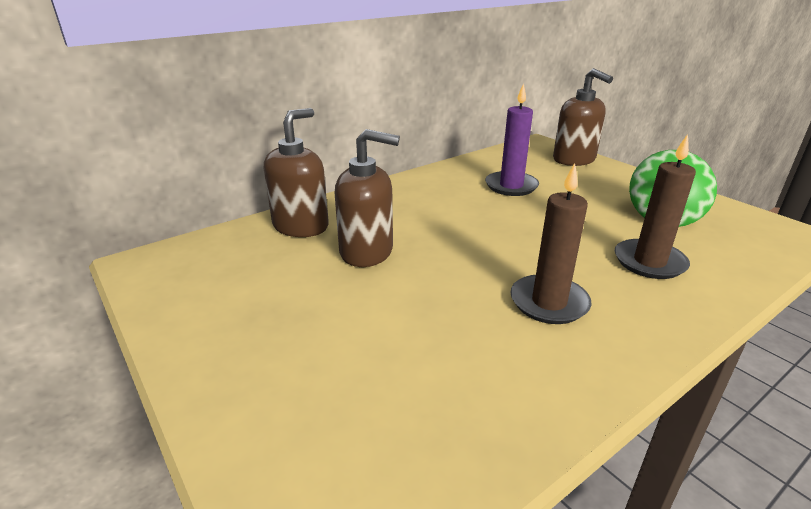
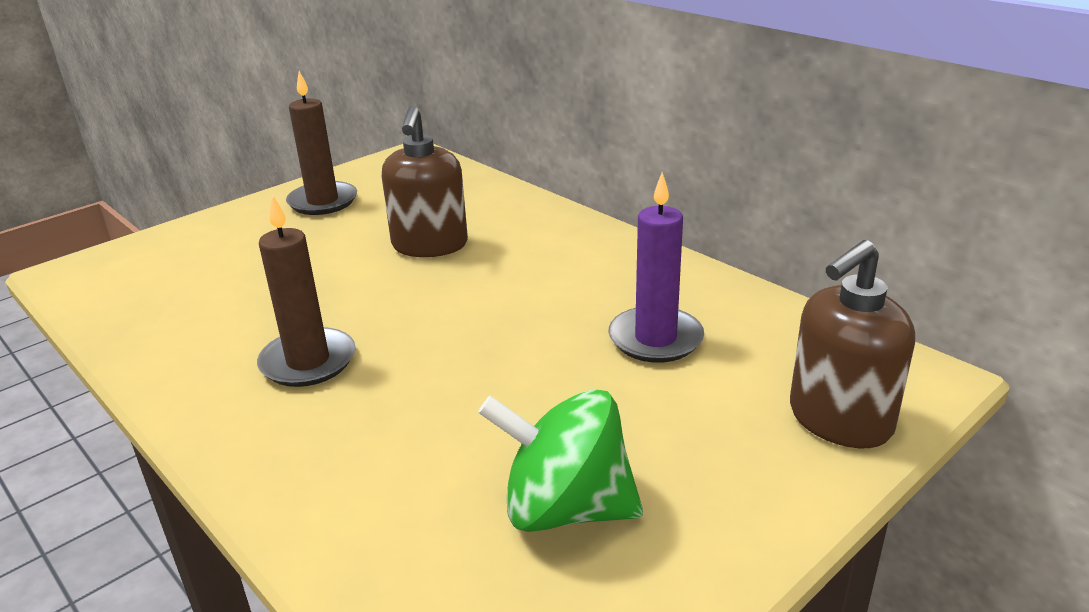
camera: 85 degrees right, 0 degrees up
brown soap dispenser [264,108,329,237] -> none
brown candle [615,134,696,279] -> brown candle moved to [286,71,357,215]

